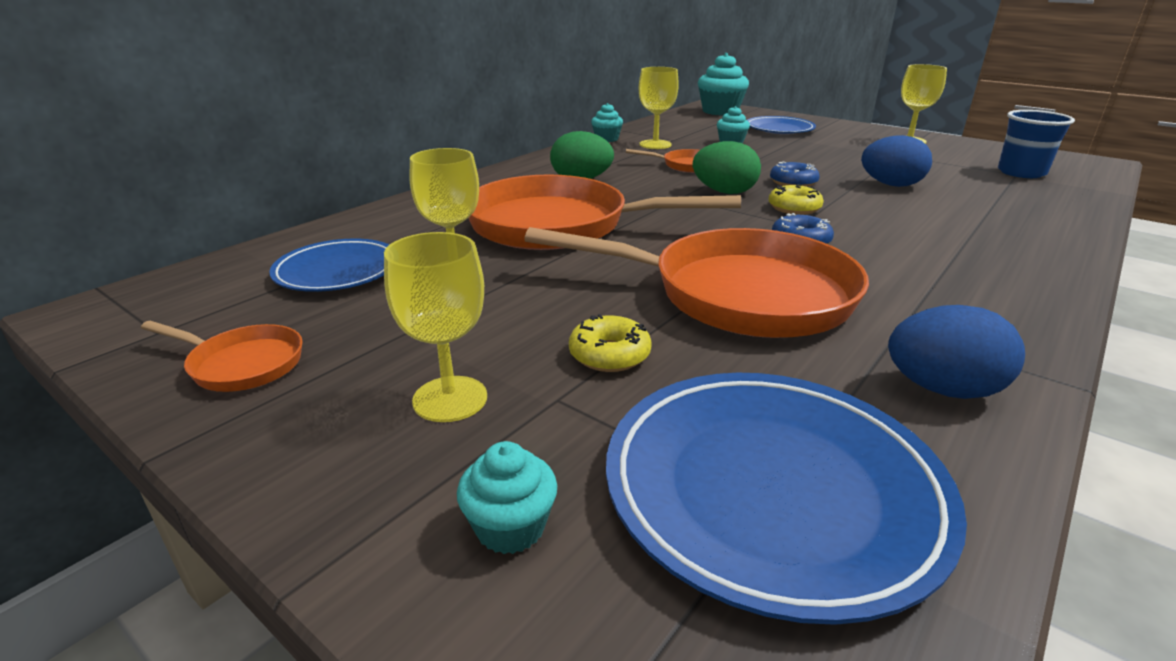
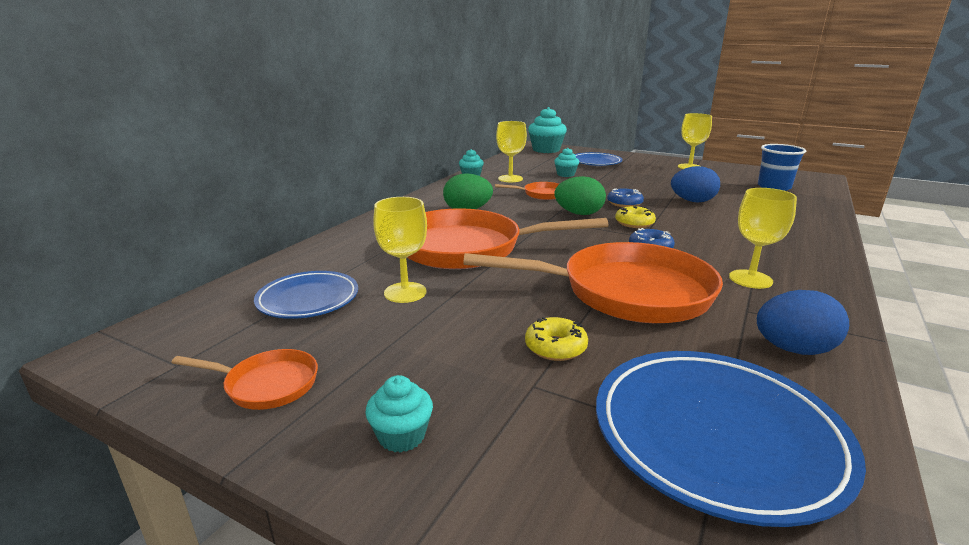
camera: 10 degrees left, 5 degrees down
yellow goblet [384,232,487,422] -> yellow goblet moved to [729,188,797,289]
turquoise cupcake [457,441,557,554] -> turquoise cupcake moved to [365,375,433,453]

